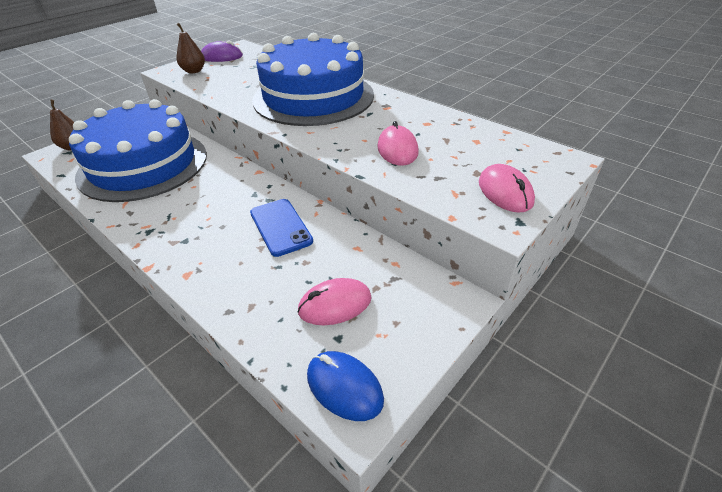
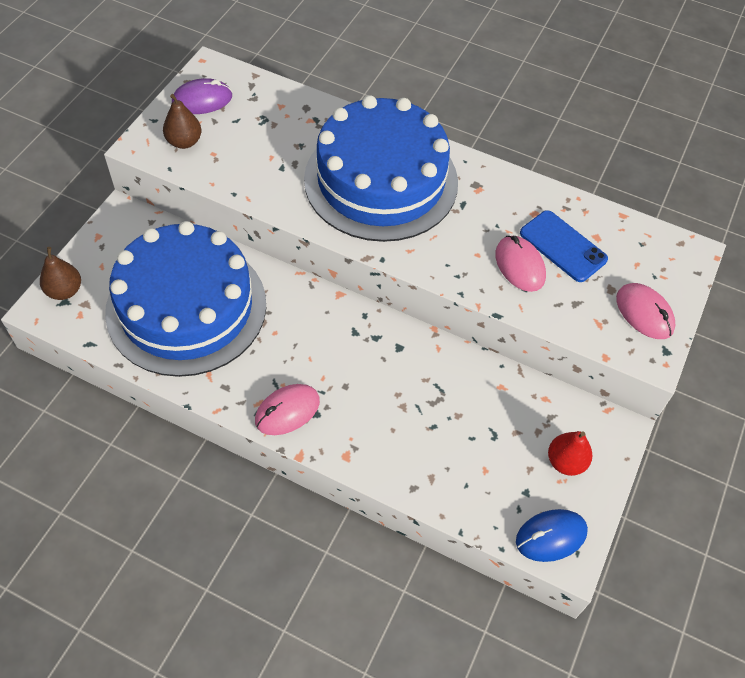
camera: 20 degrees left, 15 degrees up
blue phone [250,199,313,257] -> blue phone moved to [520,210,608,282]
pink mouse [297,278,372,325] -> pink mouse moved to [255,384,320,435]
blue mouse [307,351,384,421] -> blue mouse turned 45 degrees counterclockwise [516,509,588,562]
none -> red pear [548,431,592,476]

